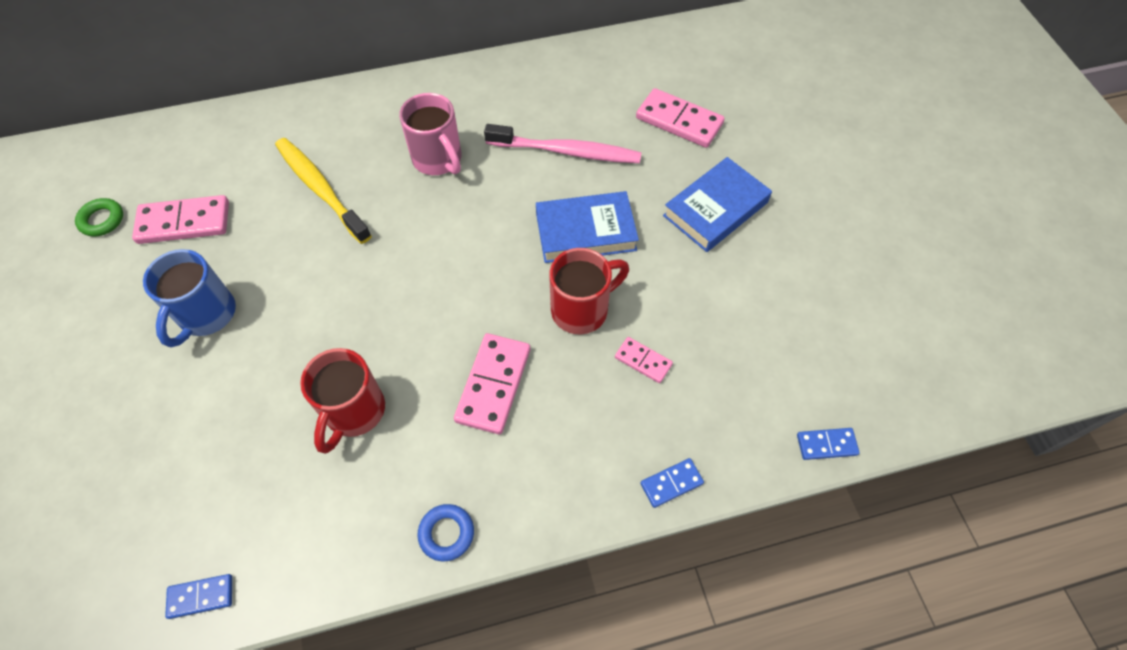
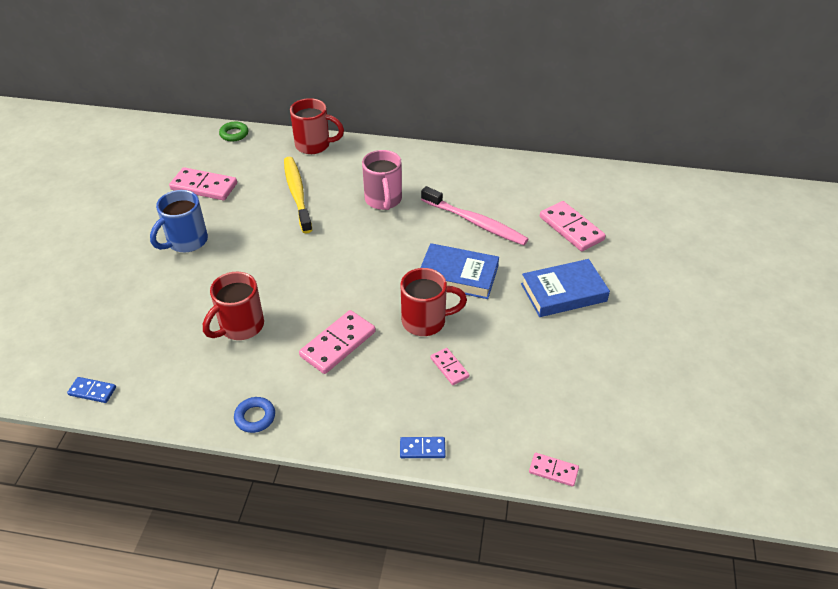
camera: 25 degrees right, 15 degrees down
green ring [75,198,123,237] -> green ring moved to [219,122,248,142]
blue domino [797,428,860,460] -> pink domino [529,453,579,487]
none -> red mug [290,98,344,154]

